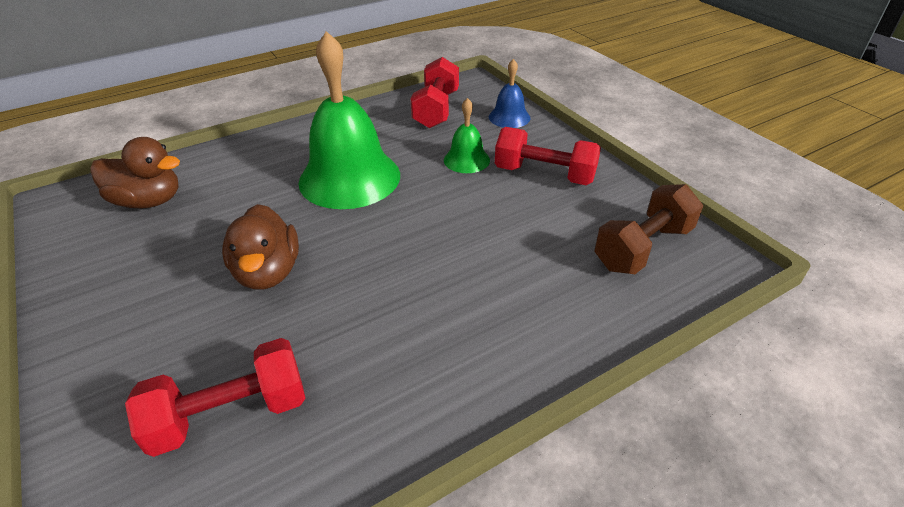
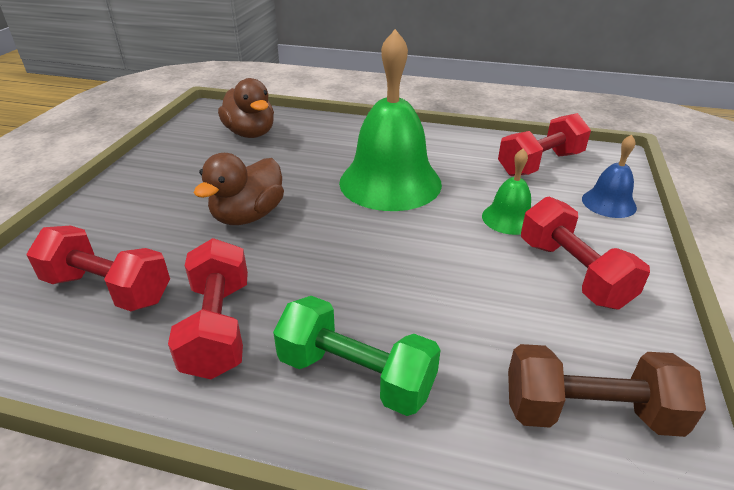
camera: 45 degrees right, 5 degrees down
none -> red dumbbell [168,238,248,379]
none -> green dumbbell [273,296,441,416]

